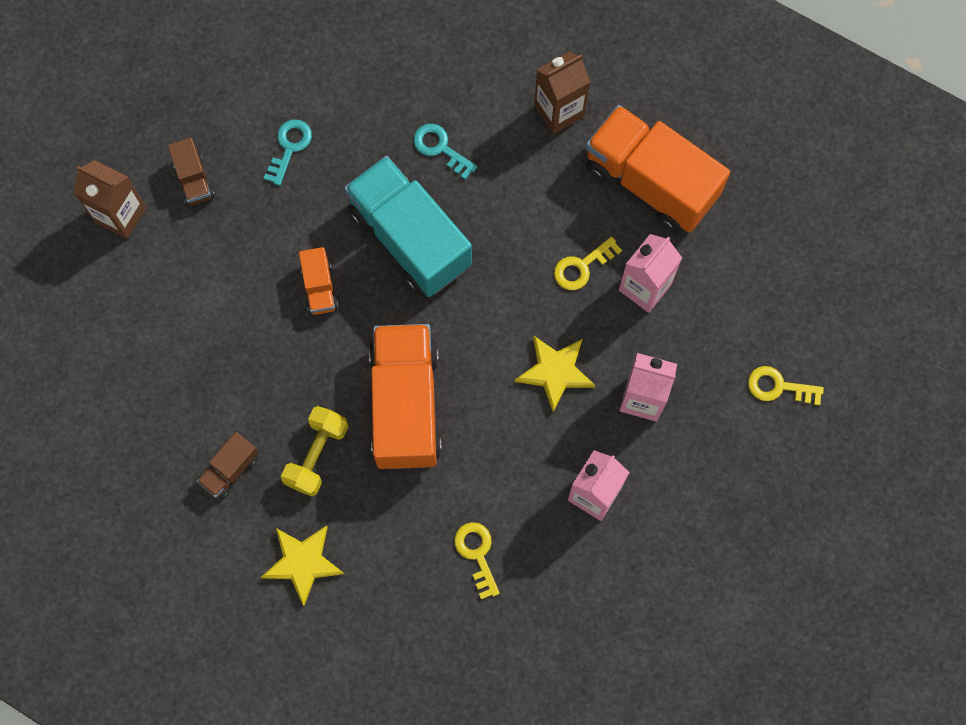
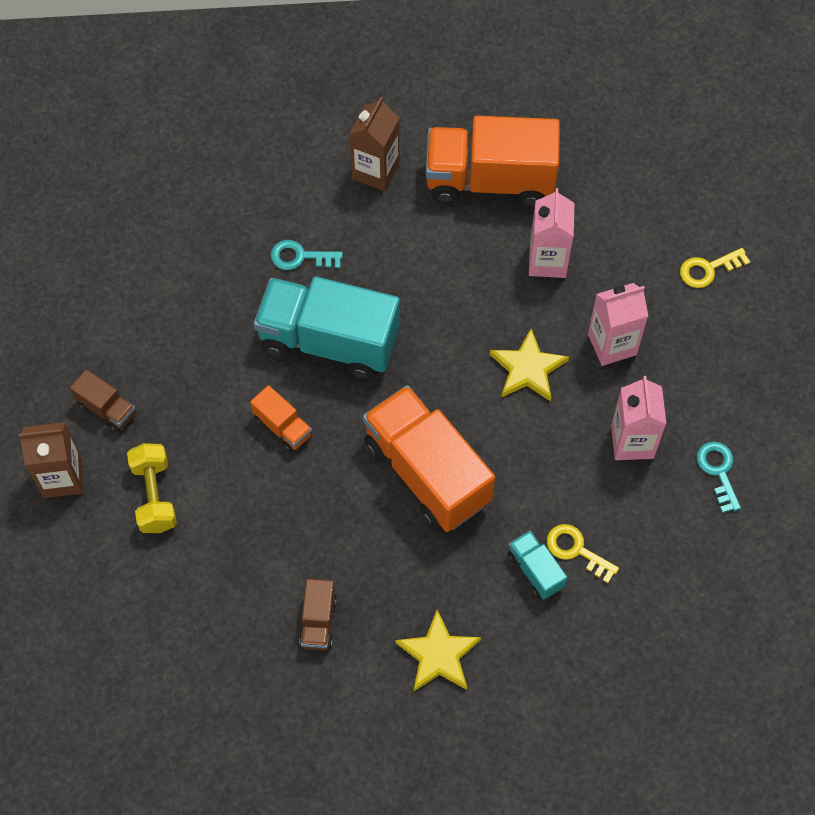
camera: 35 degrees left, 10 degrees down
turquoise key [264,119,312,186] -> turquoise key moved to [697,441,741,513]
yellow dumbbell [281,406,348,496] -> yellow dumbbell moved to [127,443,177,533]
yellow key [554,236,622,290] -> none
none -> turquoise truck [508,531,567,600]

